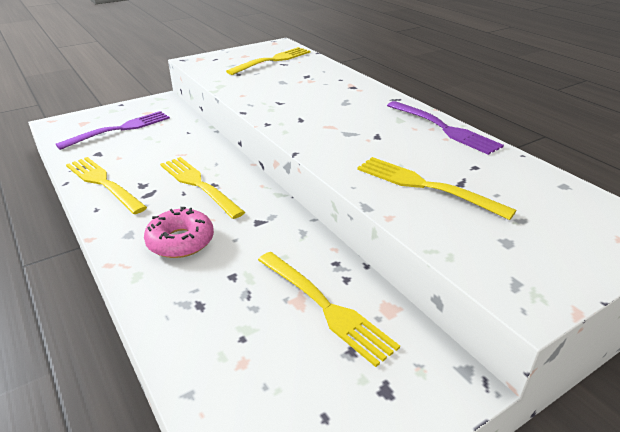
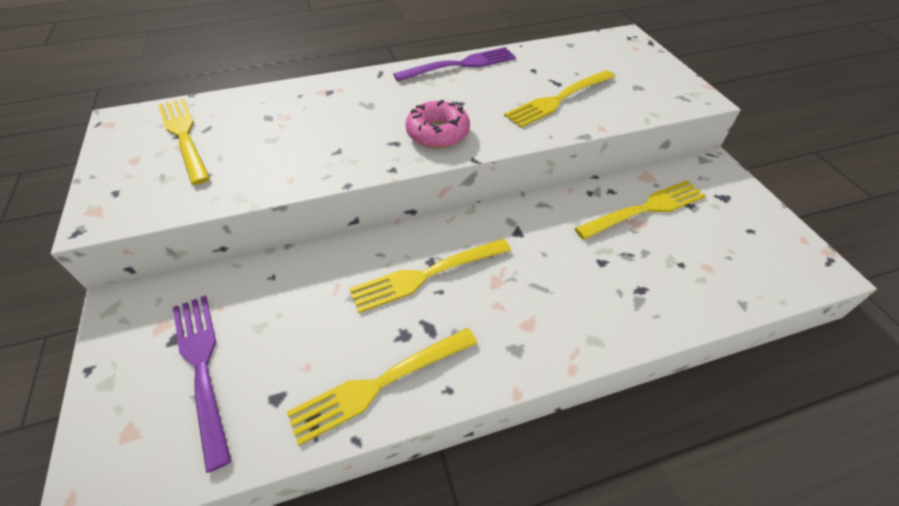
camera: 75 degrees left, 15 degrees up
pink donut [144,207,214,258] -> pink donut moved to [405,100,470,148]

